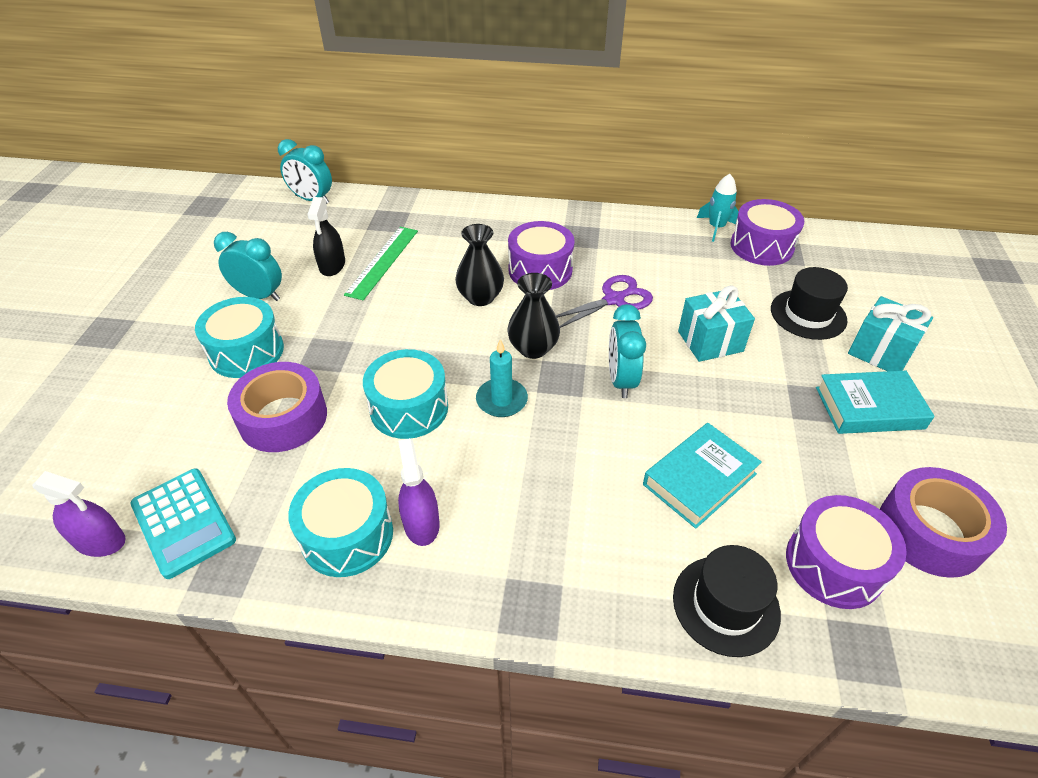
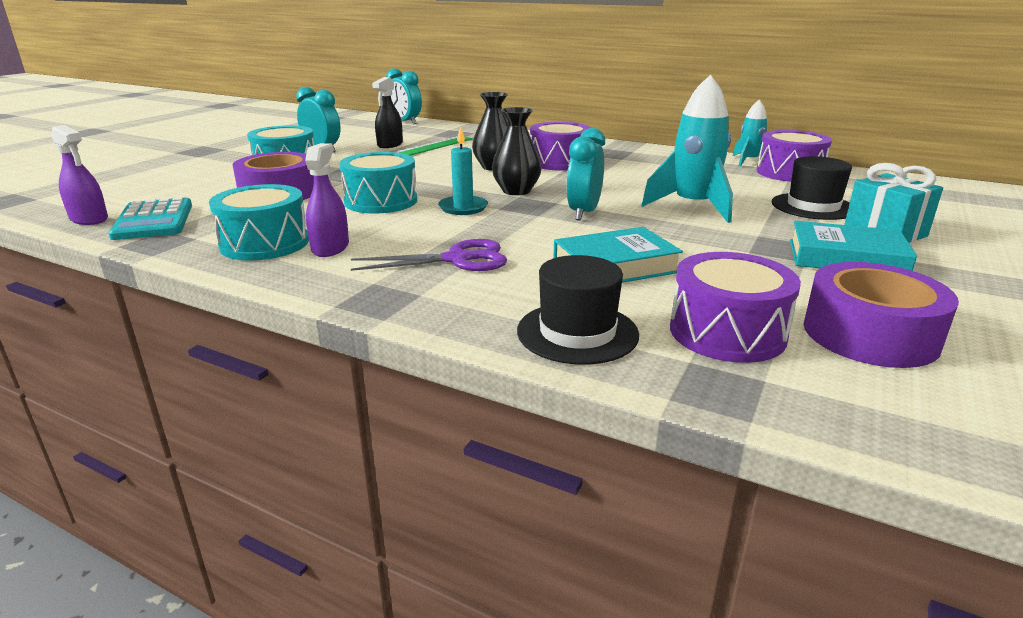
camera: 20 degrees right, 20 degrees down
purple scissors [556,275,653,328] -> purple scissors moved to [351,239,507,271]
turquoise gift [678,286,755,362] -> turquoise rocket [641,74,733,223]

